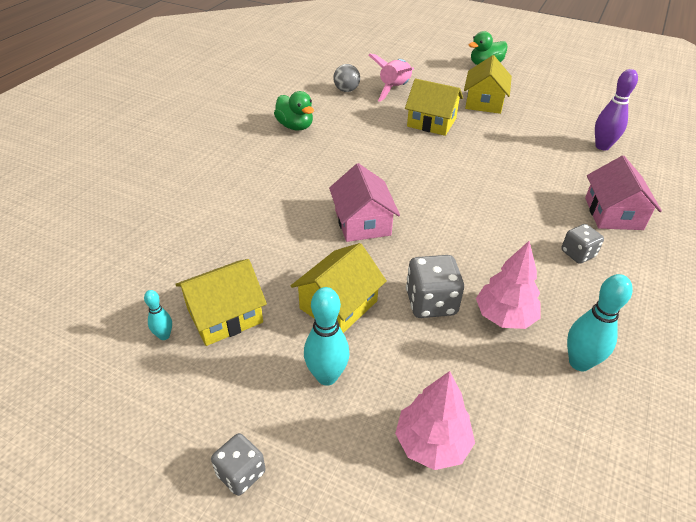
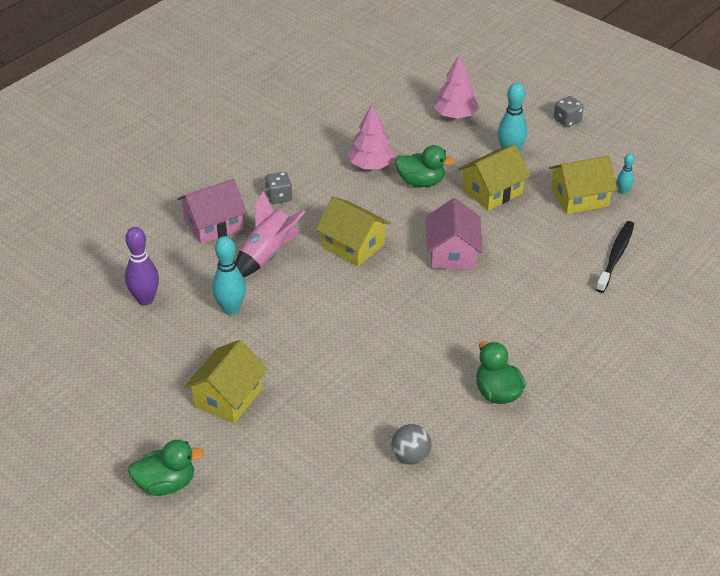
camera: 165 degrees left, 0 degrees up
pink rocket [369,54,414,102] -> pink rocket moved to [235,191,306,278]
yellow house [405,78,463,136] -> yellow house moved to [316,197,391,266]
grey dice [406,255,464,318] -> green duck [395,145,455,187]
turquoise bowling pin [567,274,633,371] -> turquoise bowling pin moved to [212,236,246,315]
pink house [585,156,662,230] -> pink house turned 45 degrees clockwise [177,179,247,244]
none -> black toothbrush [596,221,634,293]

